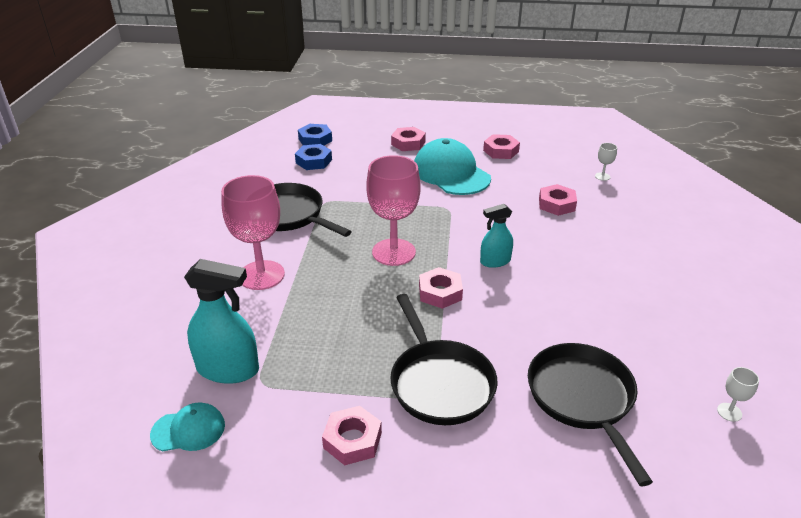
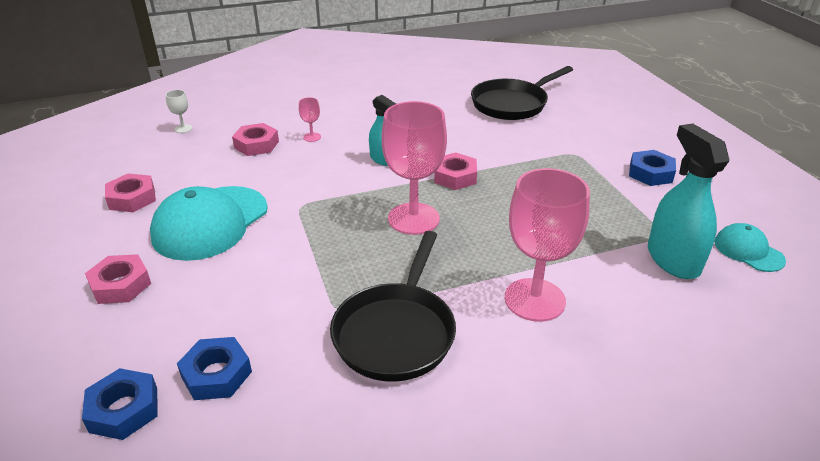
camera: 115 degrees left, 0 degrees up
pink nut [322,406,382,465] -> blue nut [629,150,676,186]
black pan [390,294,497,425] -> none
white goblet [717,367,759,422] -> none
none -> pink goblet [299,97,321,142]

